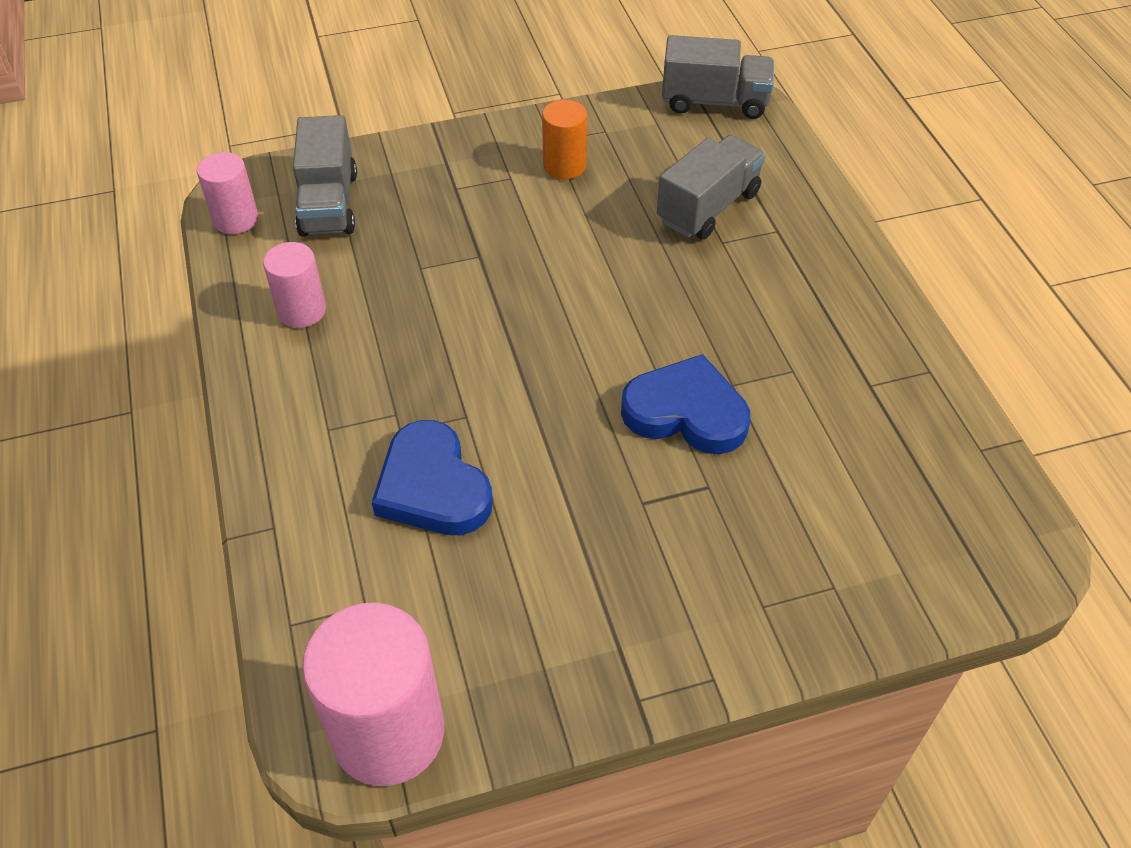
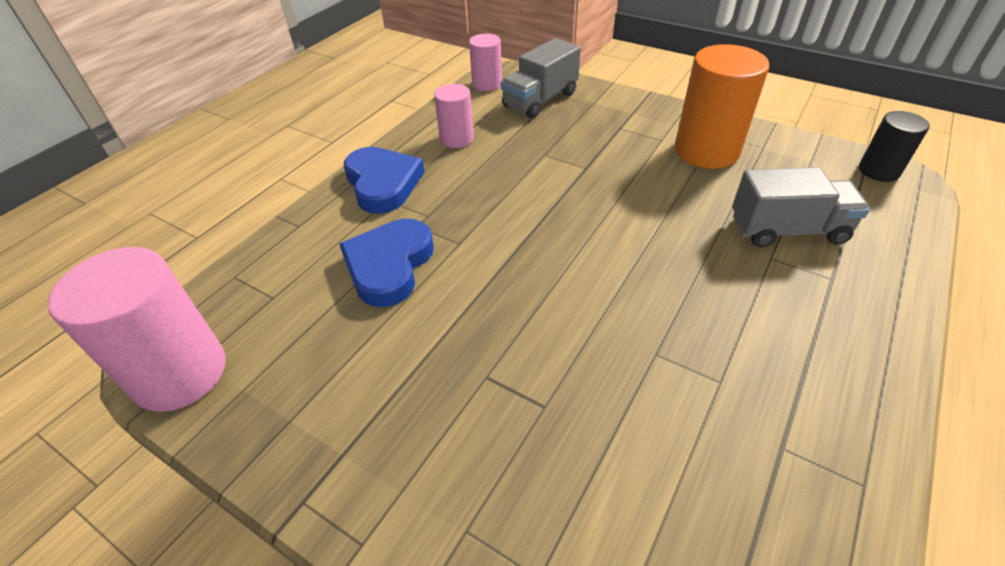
camera: 50 degrees right, 5 degrees down
orange cylinder [542,100,587,179] -> orange cylinder [675,44,770,169], size x1.78
blue heart [621,354,750,454] -> blue heart moved to [344,147,424,214]
grey truck [662,35,774,119] -> black cylinder [859,111,930,182]

